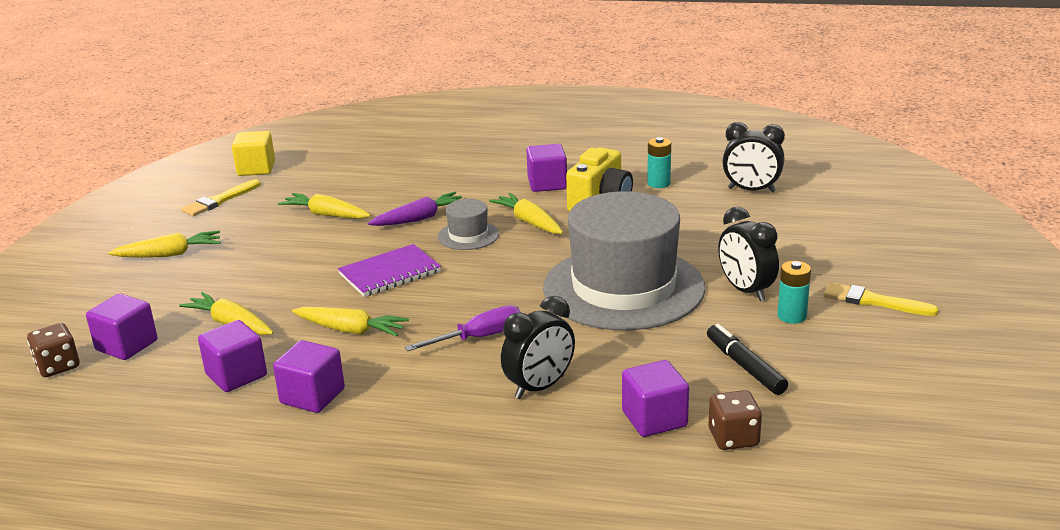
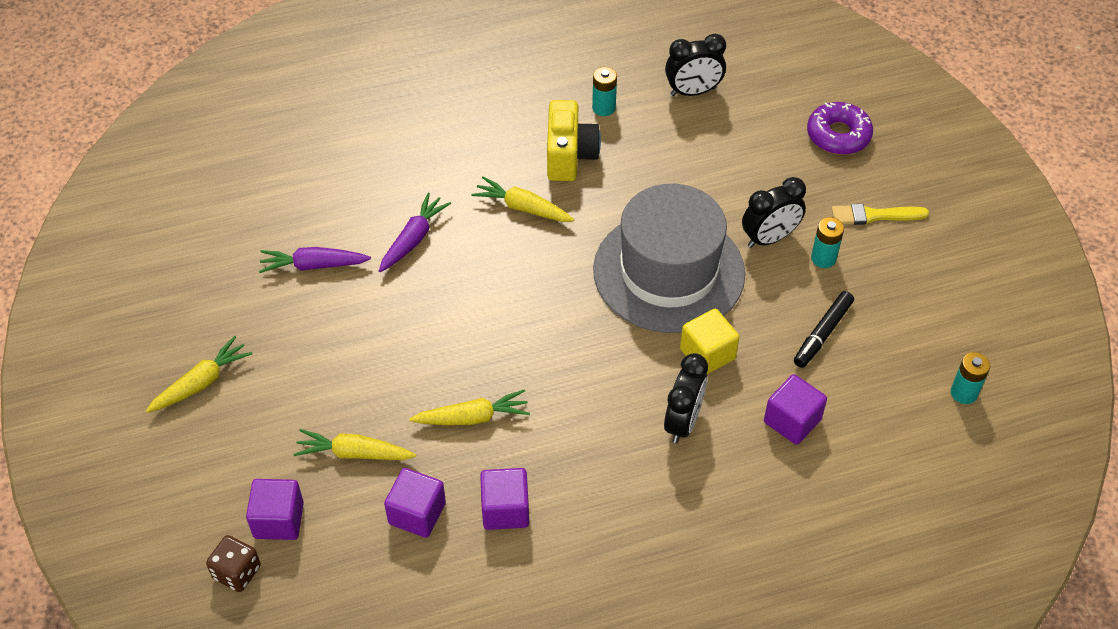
camera: 30 degrees left, 25 degrees up
yellow brush [181,179,261,216] -> none
yellow cube [232,131,275,176] -> yellow cube moved to [680,309,739,374]
yellow carrot [278,193,371,219] -> purple carrot [259,247,371,273]
purple notebook [338,244,441,297] -> none
purple screwdriver [405,305,521,351] -> none
grey hat [438,199,499,250] -> none
purple cube [526,144,567,192] -> none
black marker [707,324,788,395] -> black marker turned 90 degrees counterclockwise [794,291,854,368]
brown dice [709,390,762,450] -> none
black clock [718,207,779,301] -> black clock turned 60 degrees counterclockwise [742,177,806,248]
none -> purple donut [807,102,873,155]
none -> turquoise battery [951,352,990,404]

